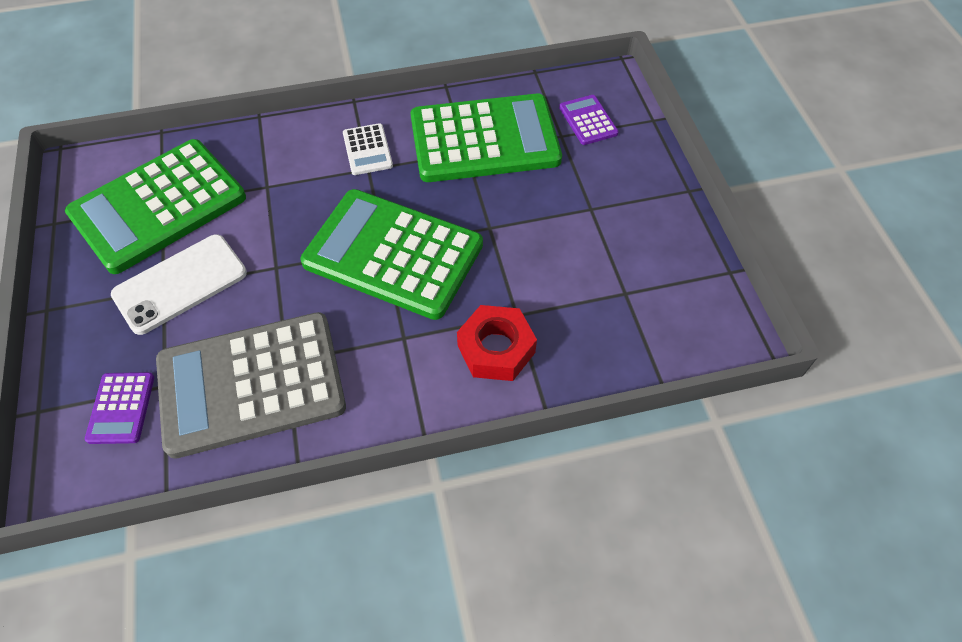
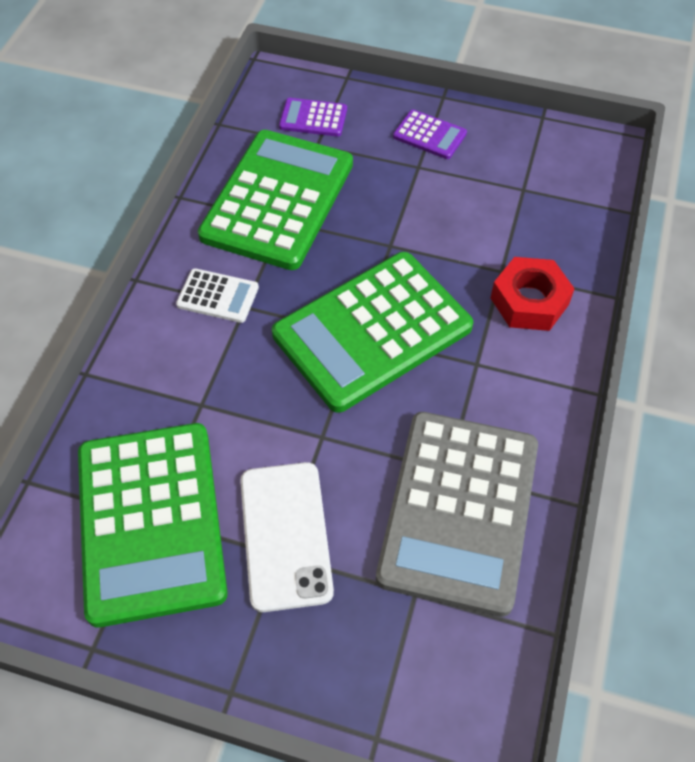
camera: 60 degrees left, 0 degrees up
purple calculator [85,372,154,444] -> purple calculator moved to [393,109,467,159]

